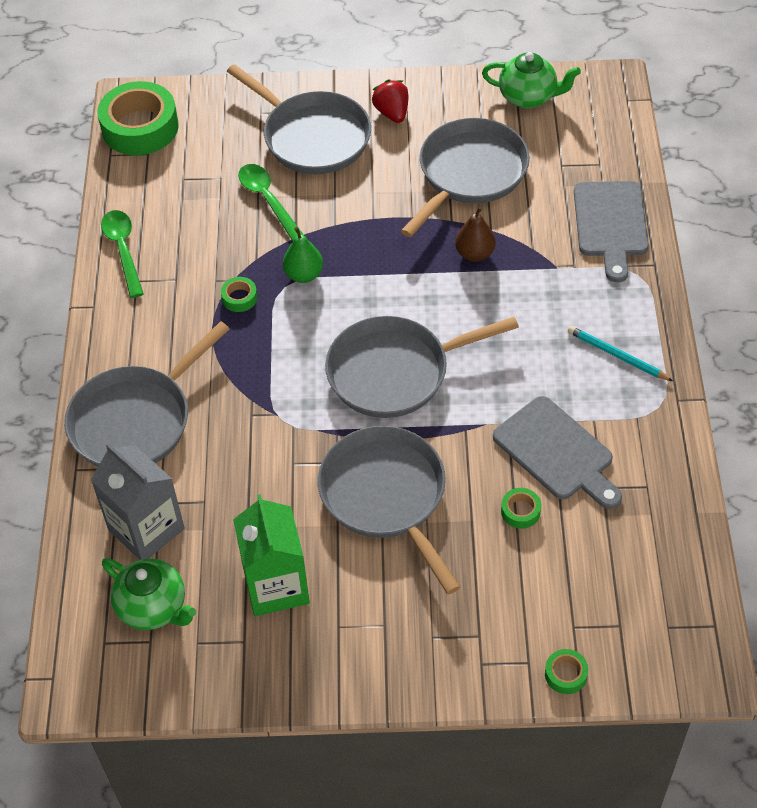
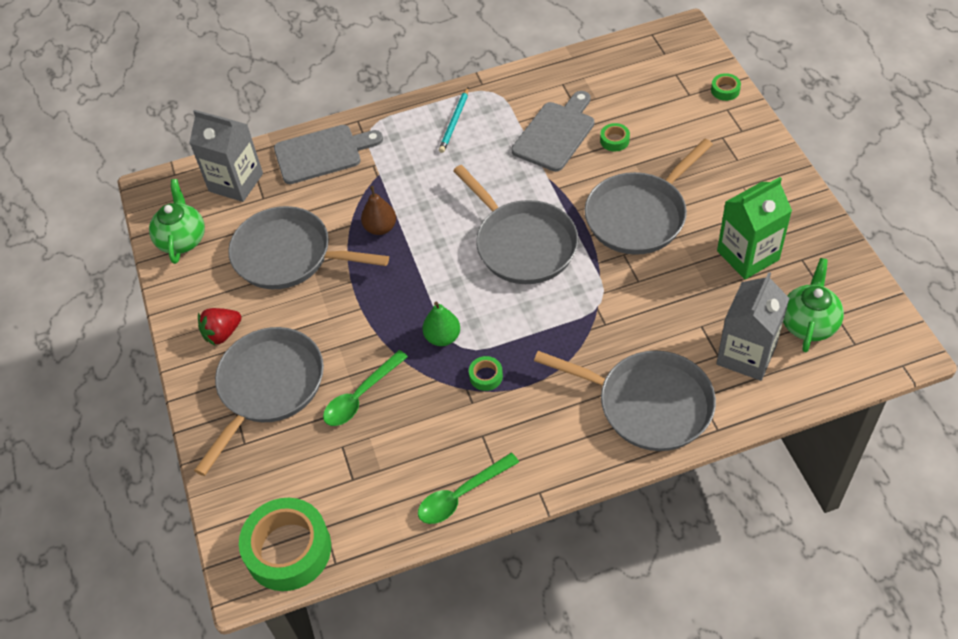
camera: 105 degrees left, 0 degrees up
none -> grey carton [189,110,263,202]

